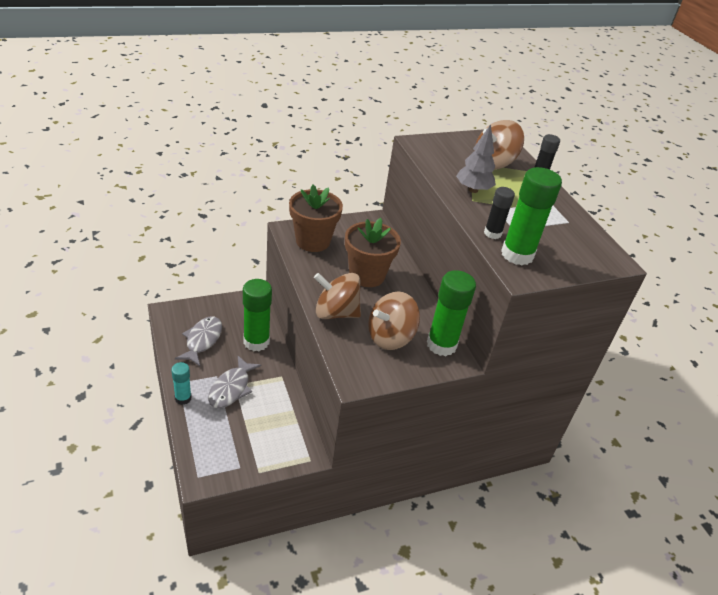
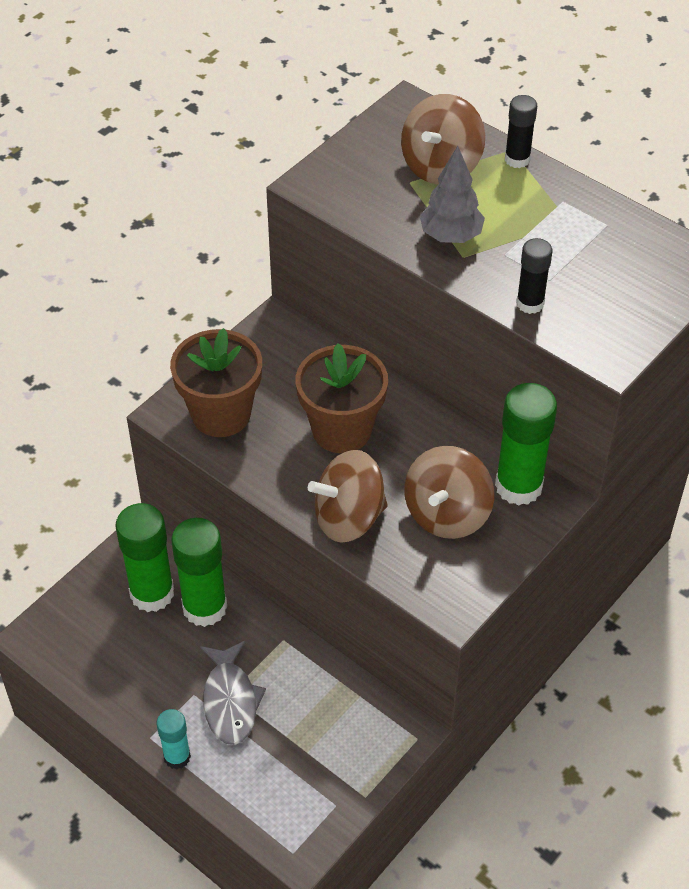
camera: 25 degrees left, 10 degrees up
grey fish [175,316,222,366] -> none
green glue stick [501,167,562,265] -> green glue stick moved to [115,503,174,612]

